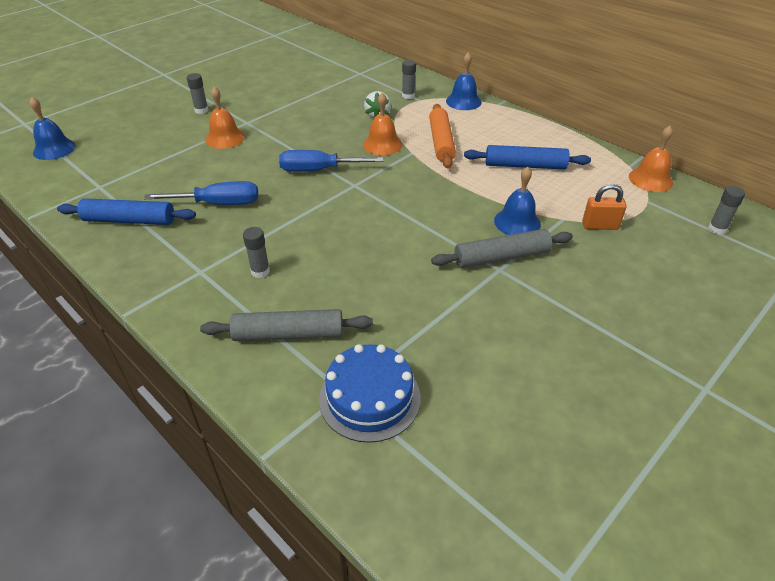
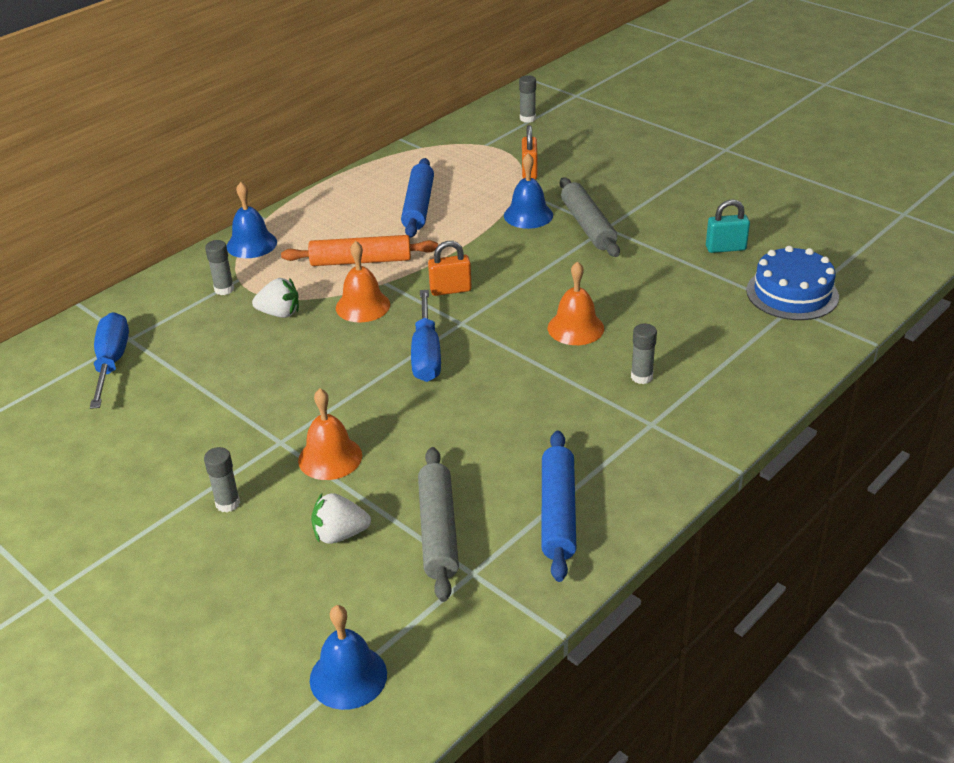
camera: 90 degrees left, 5 degrees down
blue screwdriver [144,181,258,205] -> blue screwdriver moved to [90,312,129,409]
grey rolling pin [200,309,373,341] -> grey rolling pin moved to [418,447,459,602]
orange bell [629,126,673,192] -> orange bell moved to [548,261,604,345]
none -> white strawberry [311,493,371,544]
none -> orange padlock [428,241,472,296]
none -> turquoise padlock [706,199,750,253]

